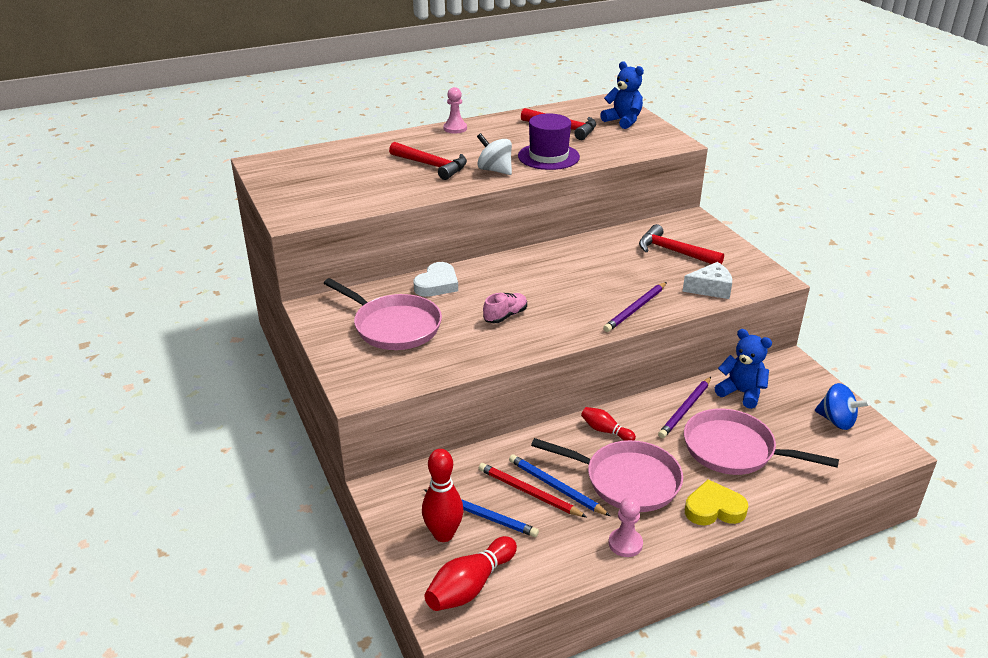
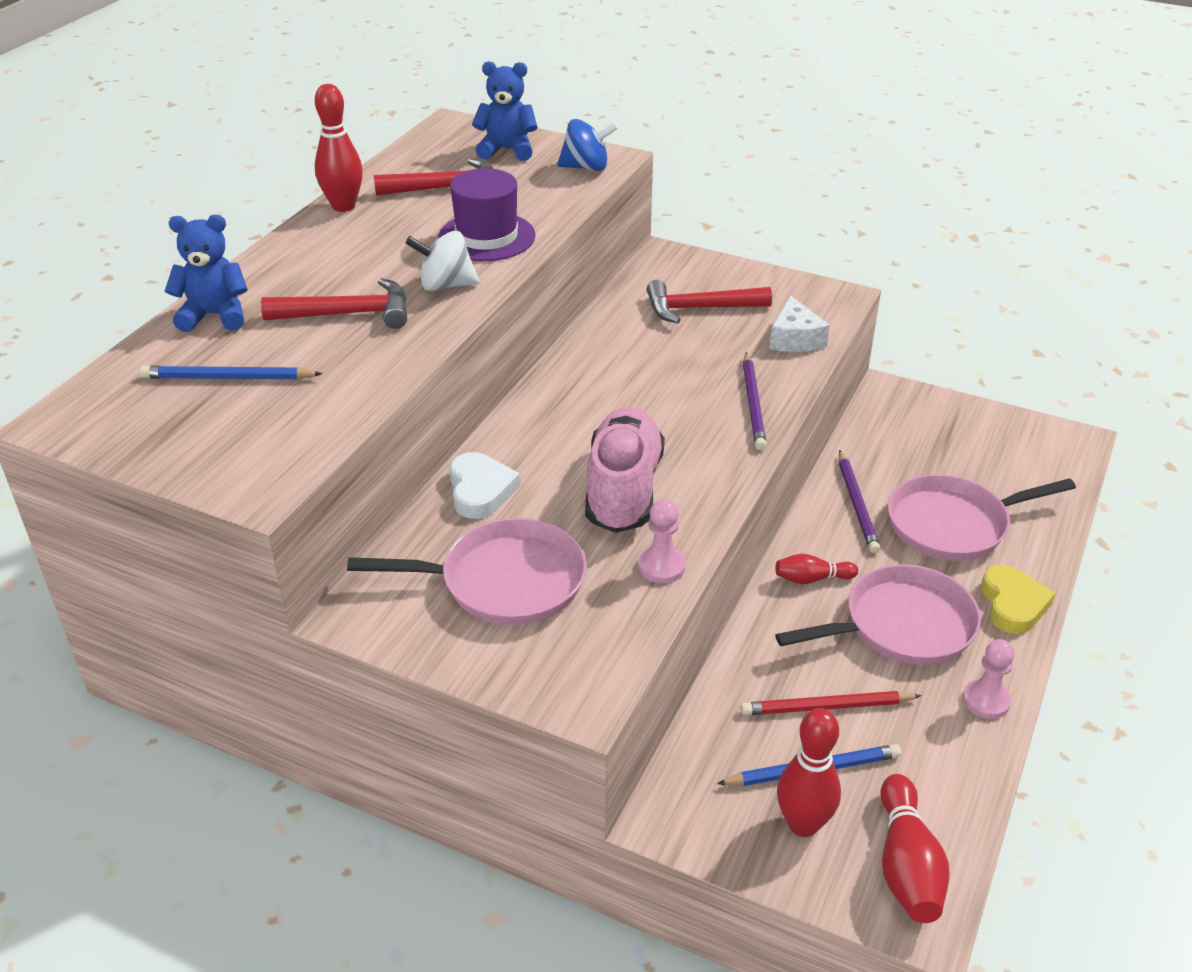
camera: 40 degrees left, 5 degrees up
pink pawn [444,87,467,133] -> pink pawn moved to [638,499,686,583]
pink shoe [483,293,527,323] -> pink shoe [585,407,665,533], size x2.04
blue pencil [509,454,610,516] -> blue pencil moved to [140,366,323,380]
white cheese [682,262,732,299] -> white cheese turned 135 degrees clockwise [770,295,830,352]
yellow heart [685,479,748,525] -> yellow heart turned 135 degrees clockwise [981,565,1056,634]
blue teddy bear [715,329,772,409] -> blue teddy bear moved to [165,215,248,332]
blue spinning top [815,383,870,430] -> blue spinning top moved to [557,119,618,171]
none -> red bowling pin [315,84,363,212]

